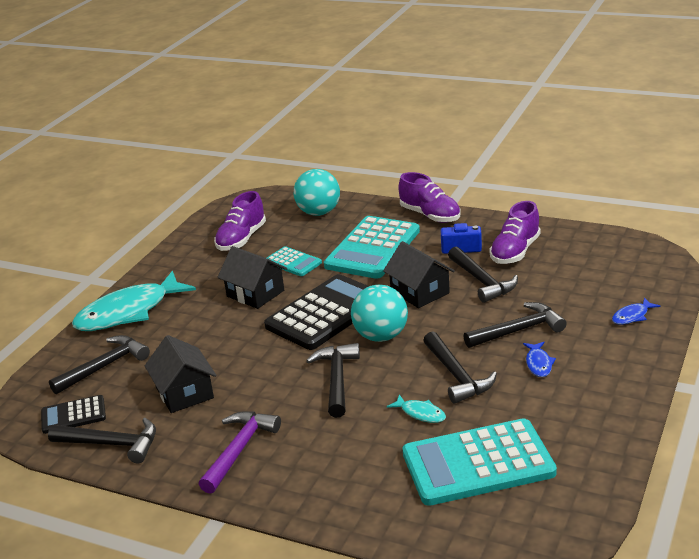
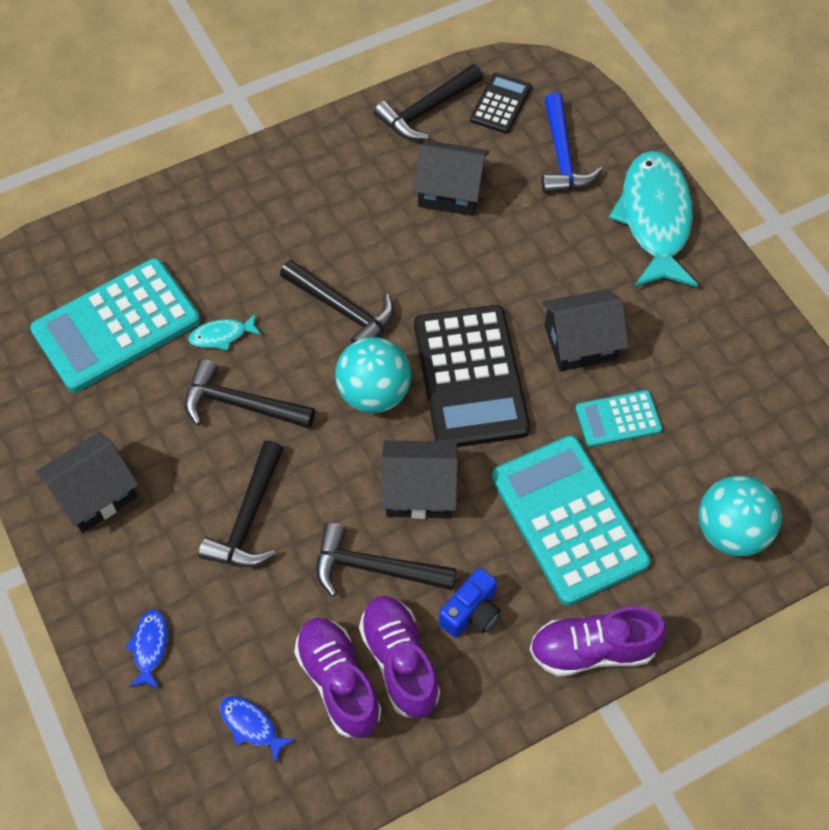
camera: 125 degrees right, 30 degrees up
black hammer [49,335,150,394] -> blue hammer [542,93,603,193]
purple hammer [199,411,281,494] -> none
purple shoe [214,191,266,251] -> purple shoe moved to [294,618,381,738]
turquoise calculator [403,418,557,506] -> turquoise calculator turned 150 degrees counterclockwise [30,258,200,392]
blue fish [523,342,556,377] -> blue fish moved to [220,696,296,764]
none -> black house [36,432,139,533]

